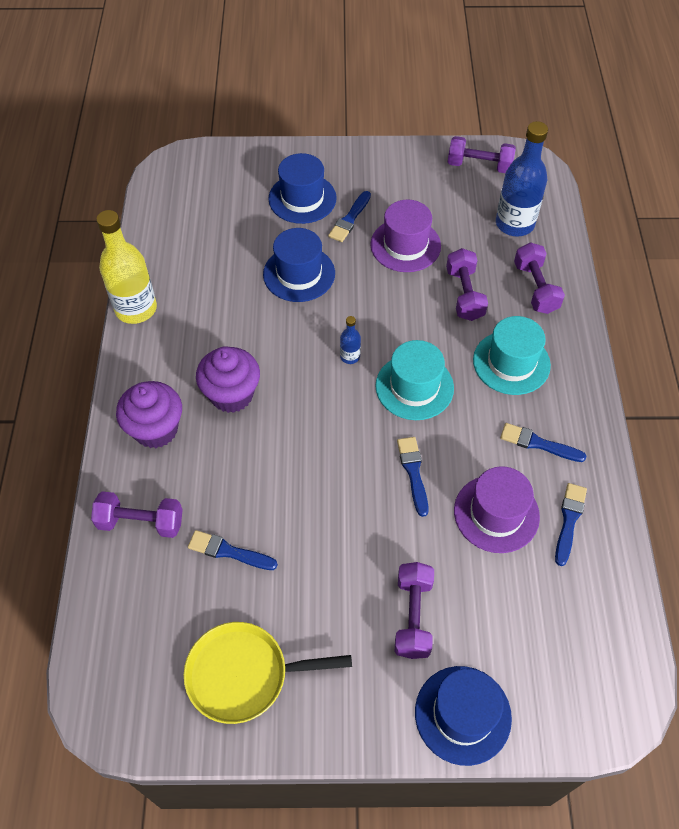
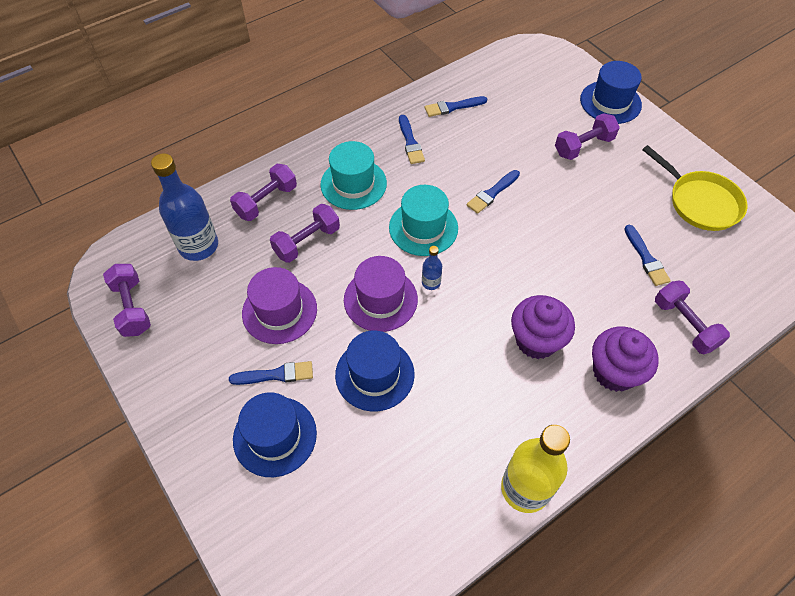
camera: 125 degrees left, 0 degrees up
purple hat [454,466,540,553] -> purple hat moved to [344,256,418,332]

